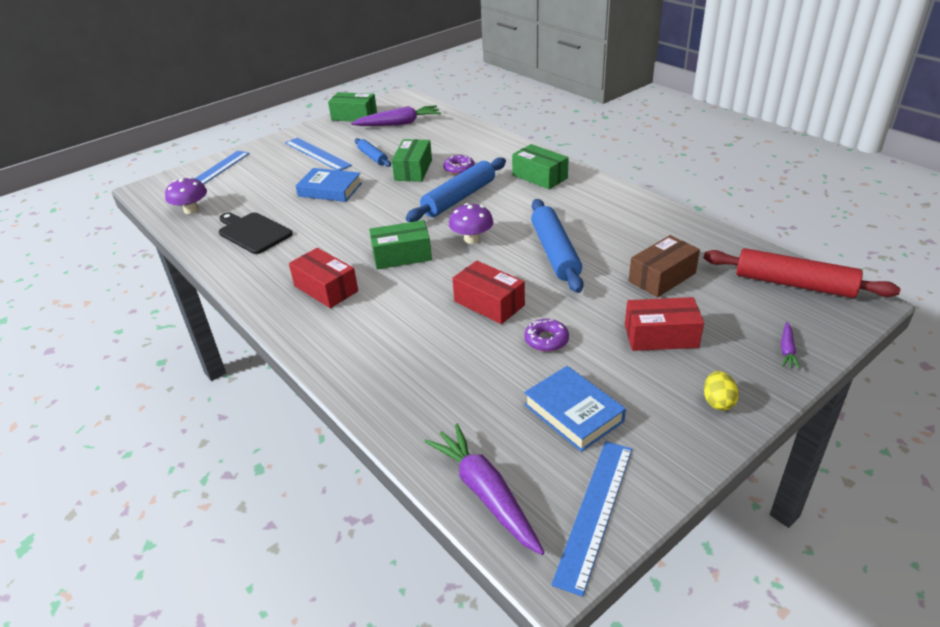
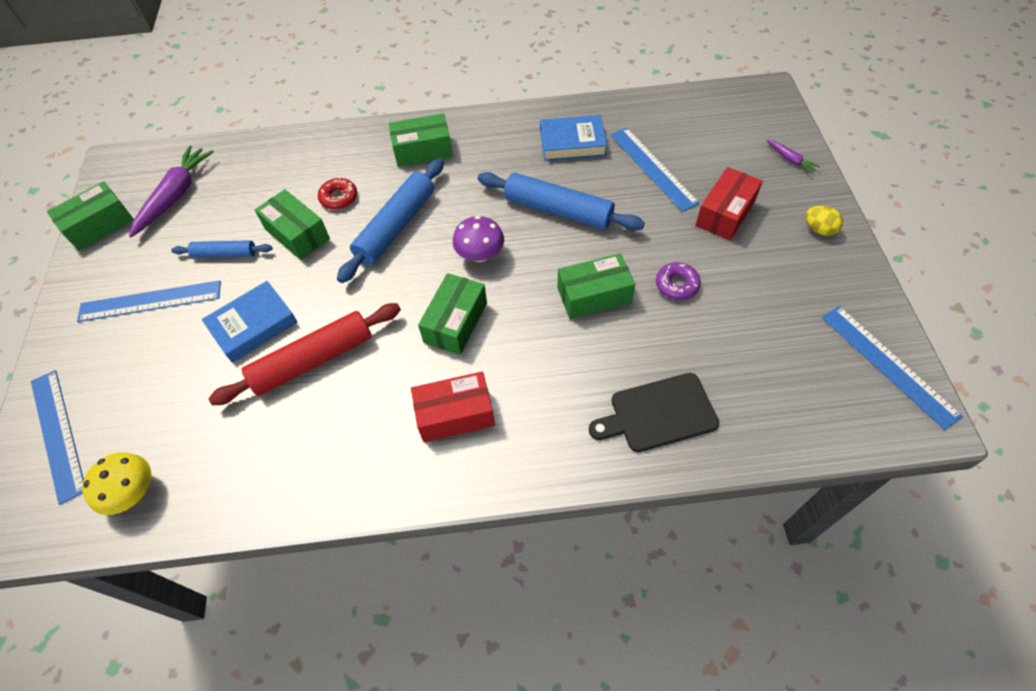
camera: 55 degrees left, 20 degrees up
purple mushroom [165,177,207,214] -> yellow mushroom [82,453,151,515]
black cutting board [219,213,293,254] -> black cutting board moved to [589,373,719,452]
blue rolling pin [406,158,506,222] -> blue rolling pin turned 45 degrees clockwise [337,158,444,283]
purple carrot [425,424,545,555] -> none
purple donut [443,155,475,175] -> red donut [318,177,357,210]
red box [452,261,525,324] -> green box [558,253,635,319]
blue book [524,366,626,452] -> blue book moved to [540,115,607,161]
brown box [629,235,700,298] -> blue ruler [611,128,700,212]
red rolling pin [704,248,900,298] -> red rolling pin moved to [209,303,401,405]

